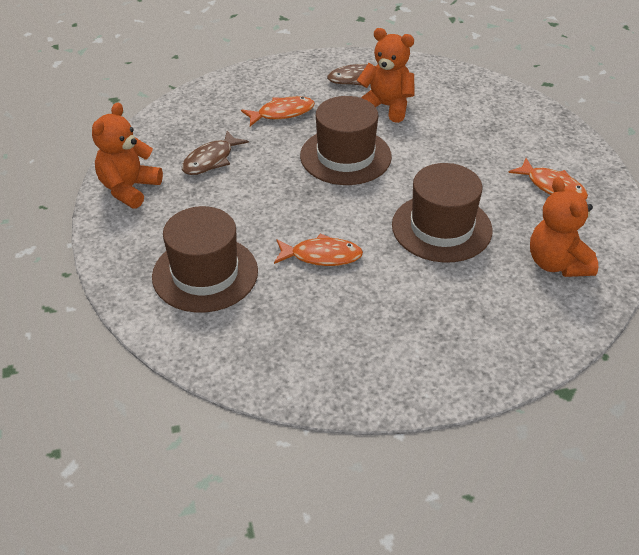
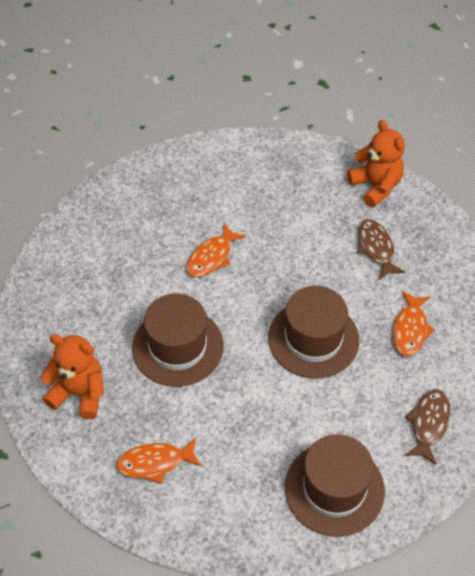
camera: 125 degrees right, 10 degrees up
brown hat [152,206,258,312] -> brown hat moved to [285,434,385,537]
orange teddy bear [356,28,414,123] -> none

